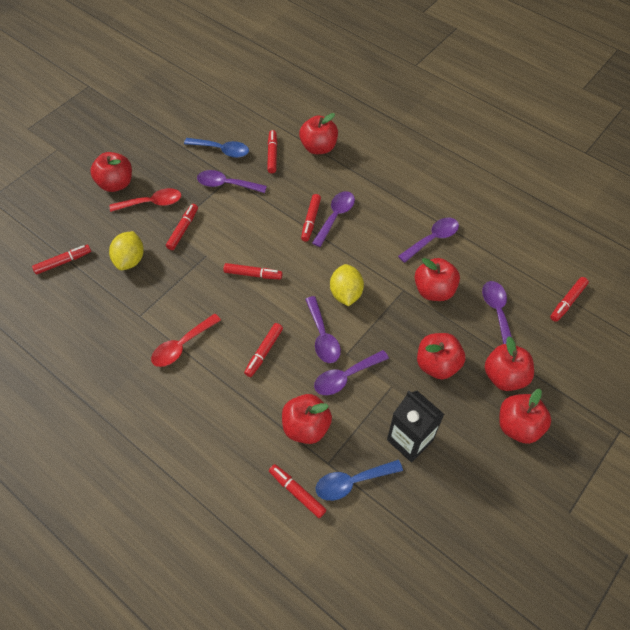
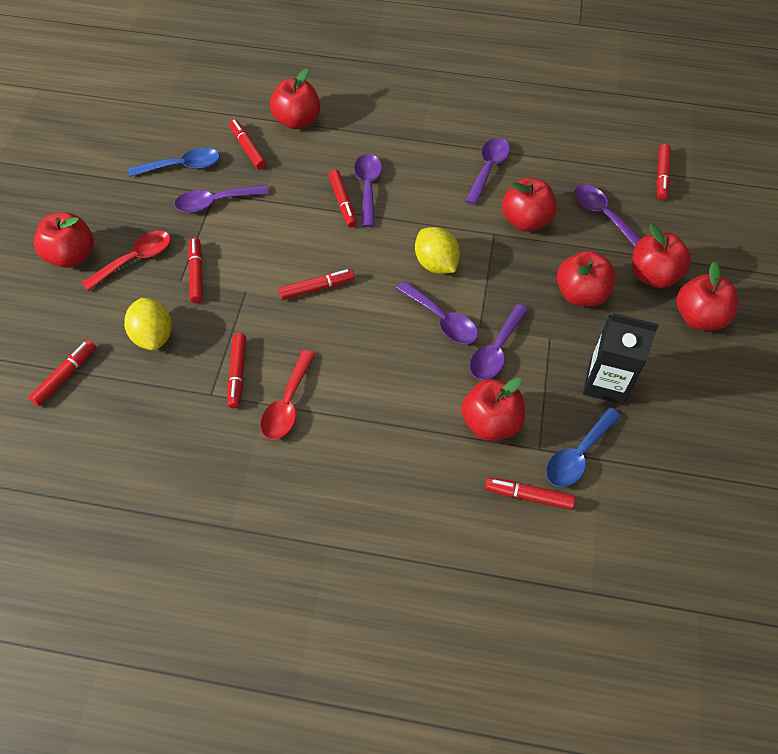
camera: 30 degrees left, 0 degrees up
red marker [244,323,283,377] -> red marker moved to [228,333,246,408]

